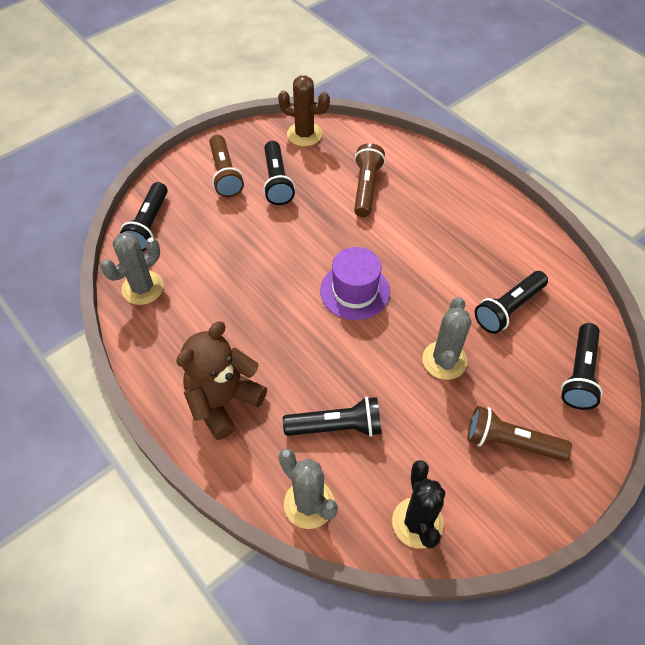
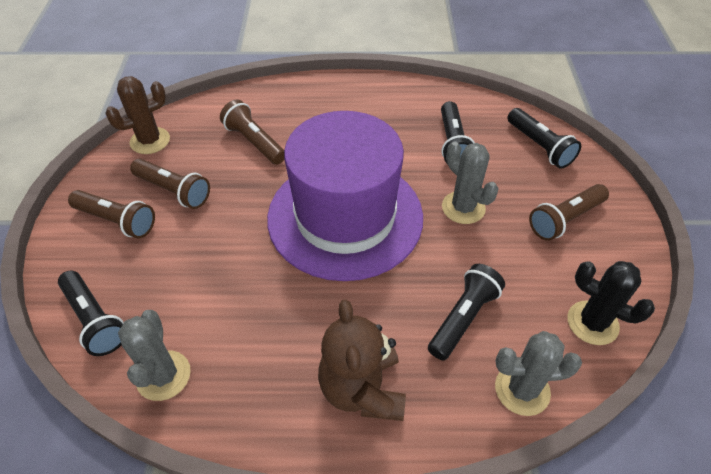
camera: 50 degrees left, 5 degrees down
black flashlight [263,141,295,205] -> brown flashlight [130,159,210,209]
purple hat [320,247,390,320] -> purple hat [267,111,423,281], size x2.11

